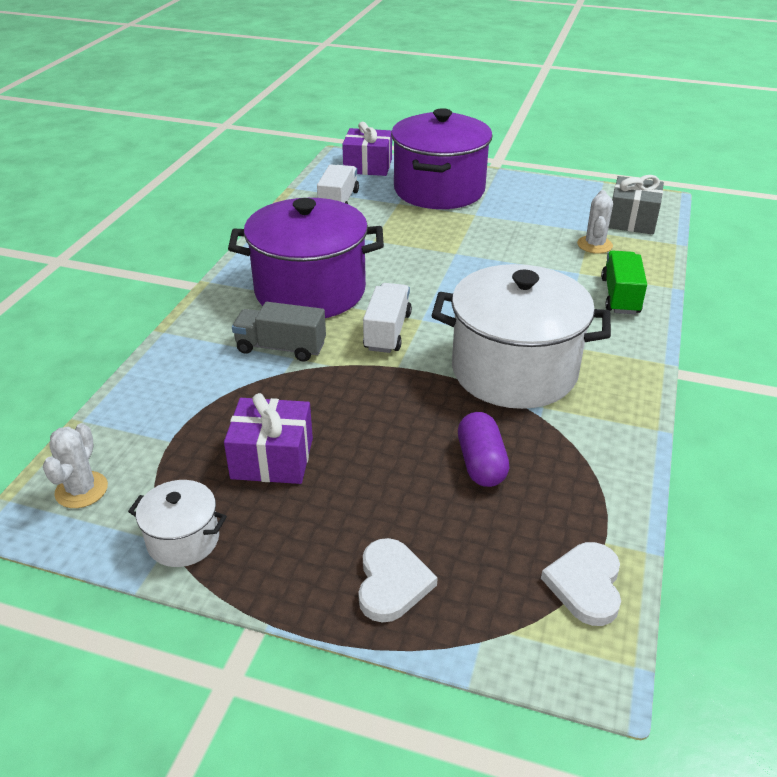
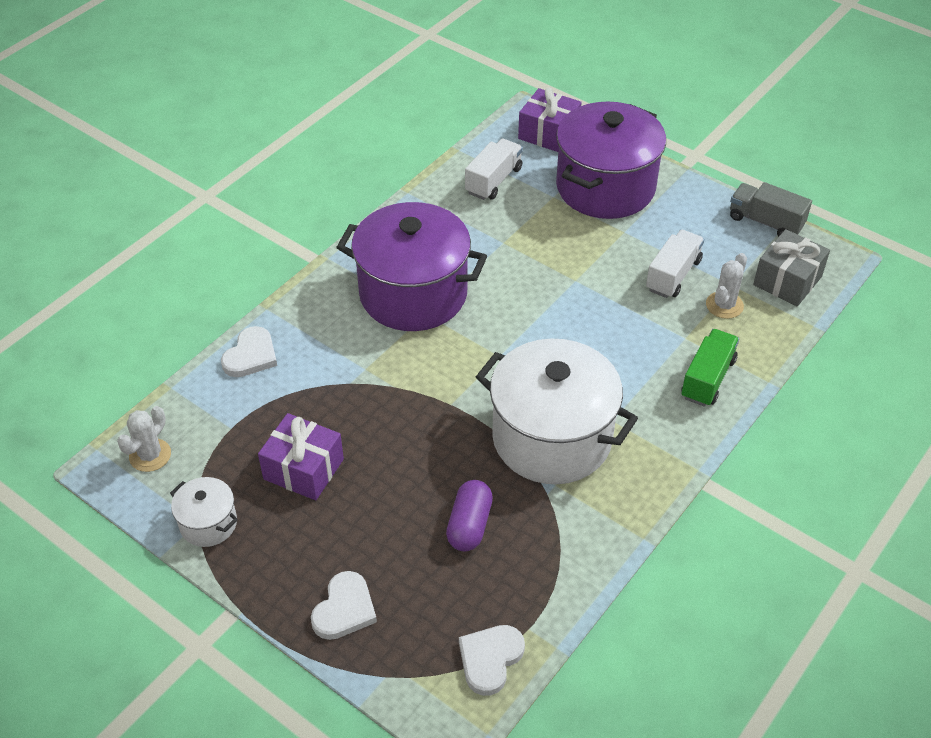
camera: 20 degrees right, 10 degrees up
grey truck [232,302,326,361] -> grey truck moved to [730,182,812,236]
white truck [363,283,412,353] -> white truck moved to [646,230,704,298]
none -> white heart [221,326,277,377]

